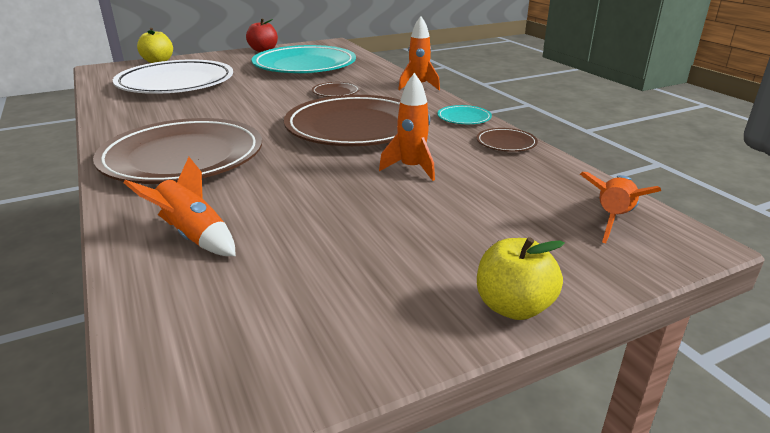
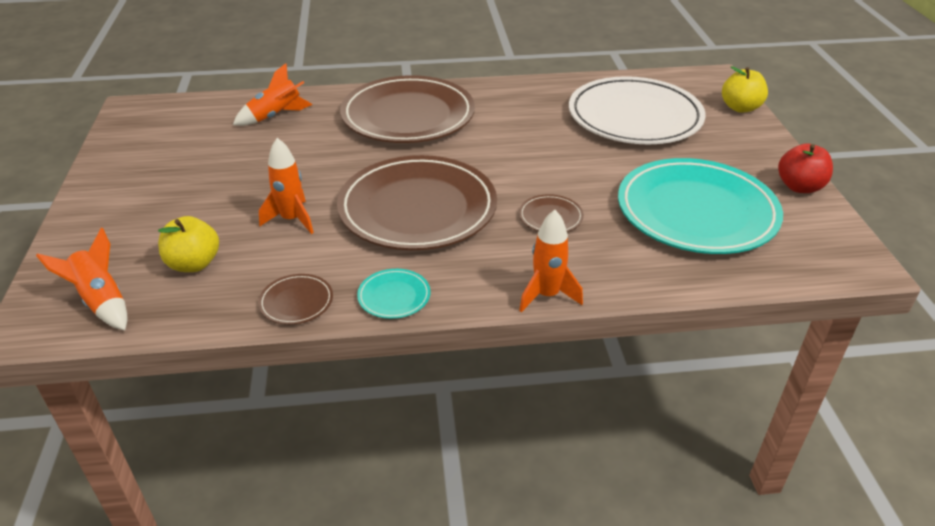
camera: 110 degrees right, 10 degrees up
yellow apple [477,237,565,320] -> yellow apple moved to [158,216,219,272]

